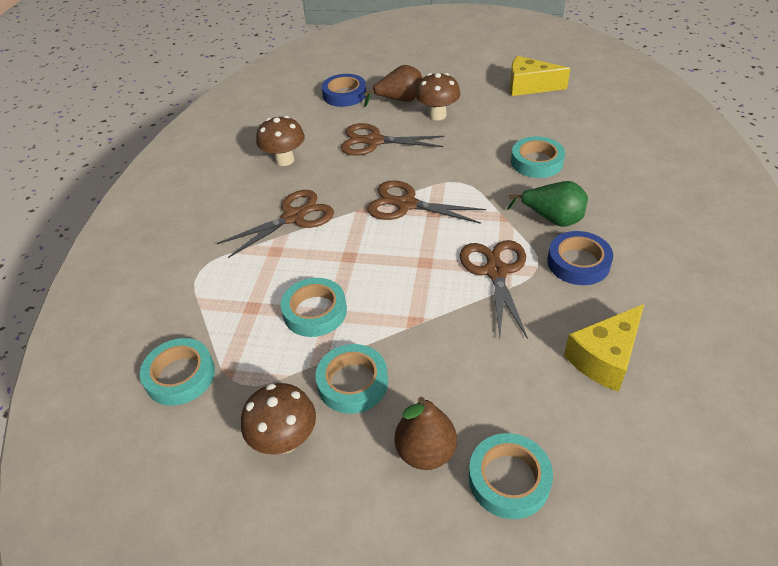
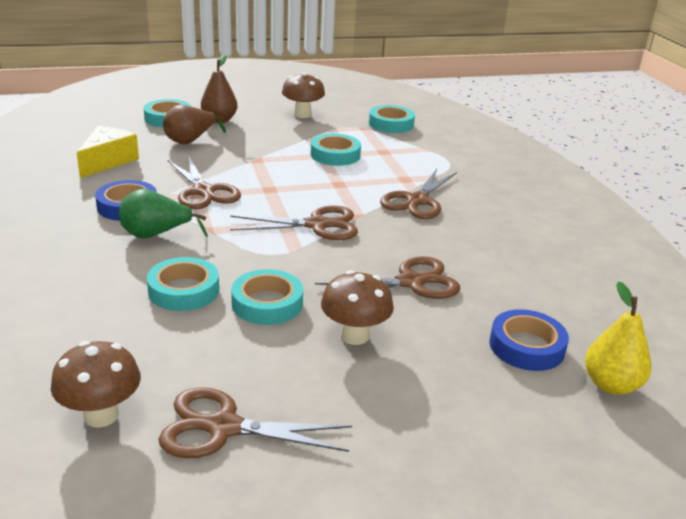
camera: 150 degrees right, 15 degrees down
brown mushroom [256,116,305,166] -> brown mushroom moved to [51,341,141,428]
turquoise tape [315,344,388,414] -> turquoise tape moved to [231,269,303,325]
brown pear [364,65,422,107] -> brown pear moved to [163,105,226,144]
yellow cheese [510,56,570,96] -> brown scissors [158,387,352,458]
none -> yellow pear [585,281,651,395]

